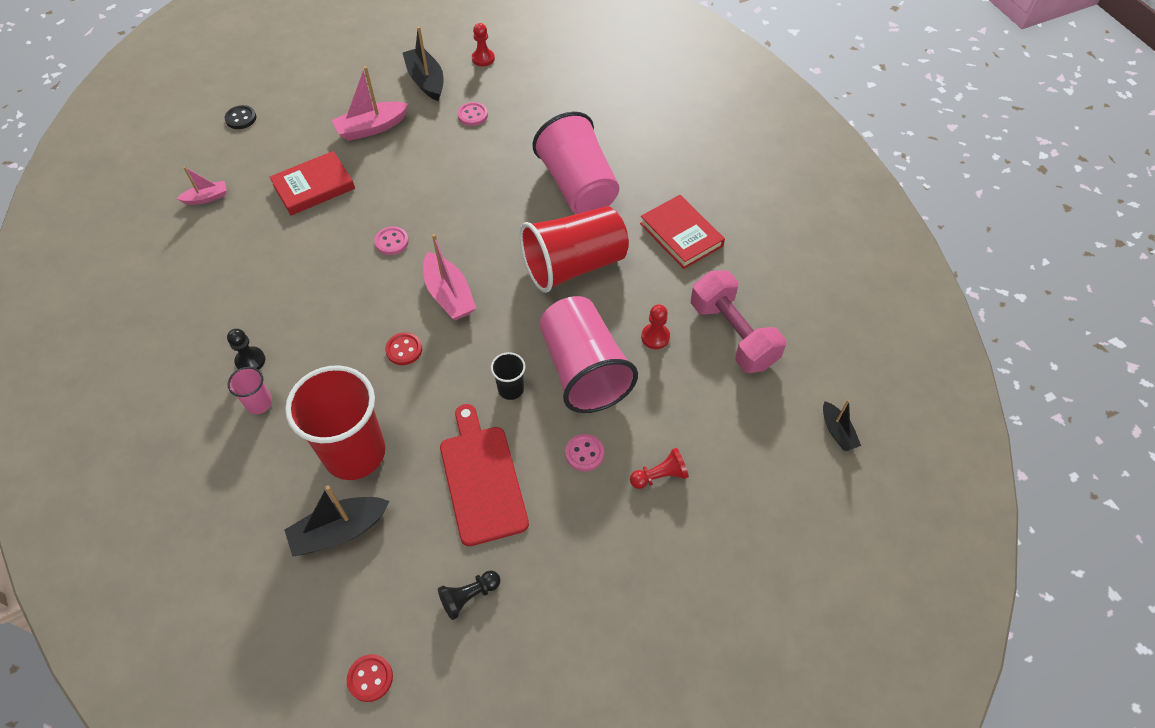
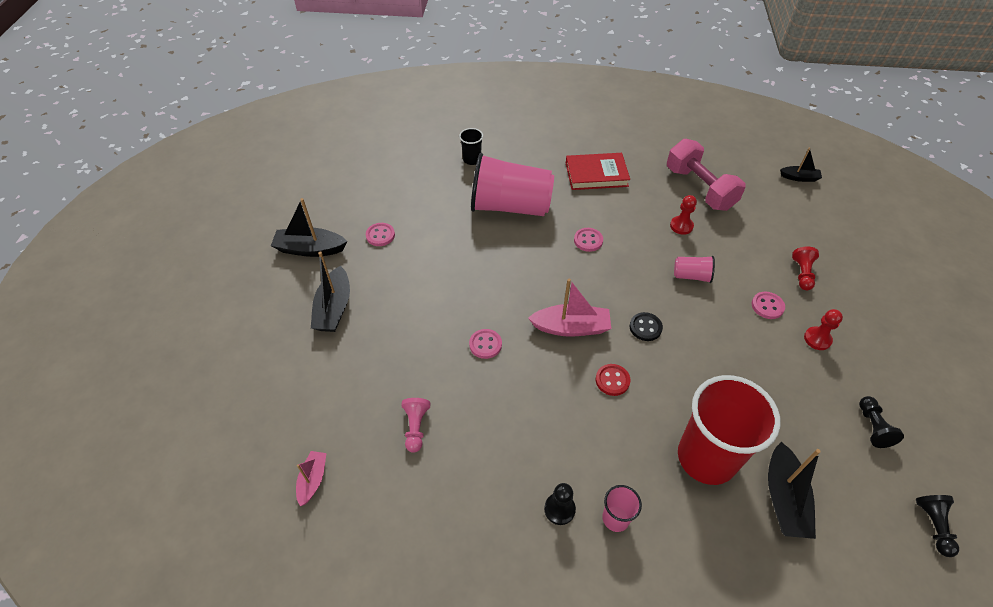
camera: 60 degrees left, 5 degrees down
black button [225,105,256,129] -> black button moved to [630,312,663,341]
red book [270,151,355,215] -> none
pink boat [332,66,408,141] -> black boat [311,251,350,332]
red button [347,654,393,702] -> black pawn [916,495,959,557]
red cutting board [440,404,529,546] -> none
red pawn [472,23,495,66] -> red pawn moved to [804,309,843,350]
black cup [491,352,525,400] -> black cup moved to [459,128,483,165]
red cup [520,206,629,293] -> pink button [574,228,603,252]
pink cup [539,296,638,413] -> pink cup [674,256,715,283], size x0.44
pink dumbbell [691,270,786,373] -> pink dumbbell turned 60 degrees clockwise [667,139,746,211]
none -> pink pawn [401,398,430,453]

